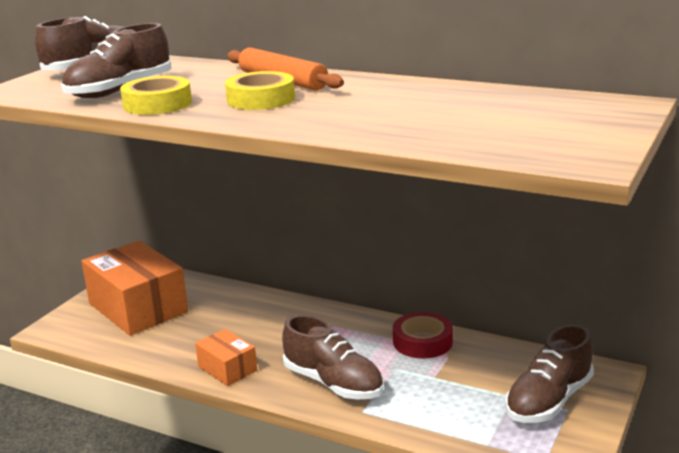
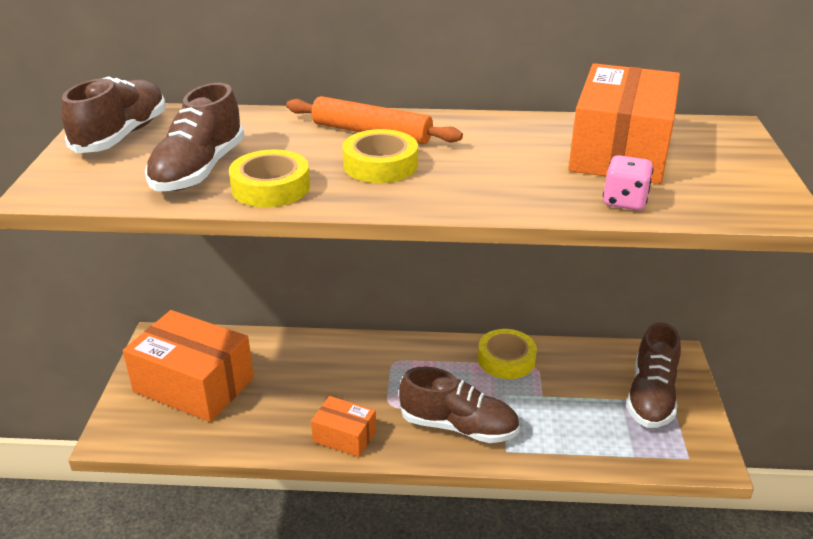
camera: 25 degrees left, 10 degrees up
red tape [393,312,453,358] -> yellow tape [478,329,537,379]
none -> orange box [569,63,680,184]
none -> pink dice [603,155,653,210]

